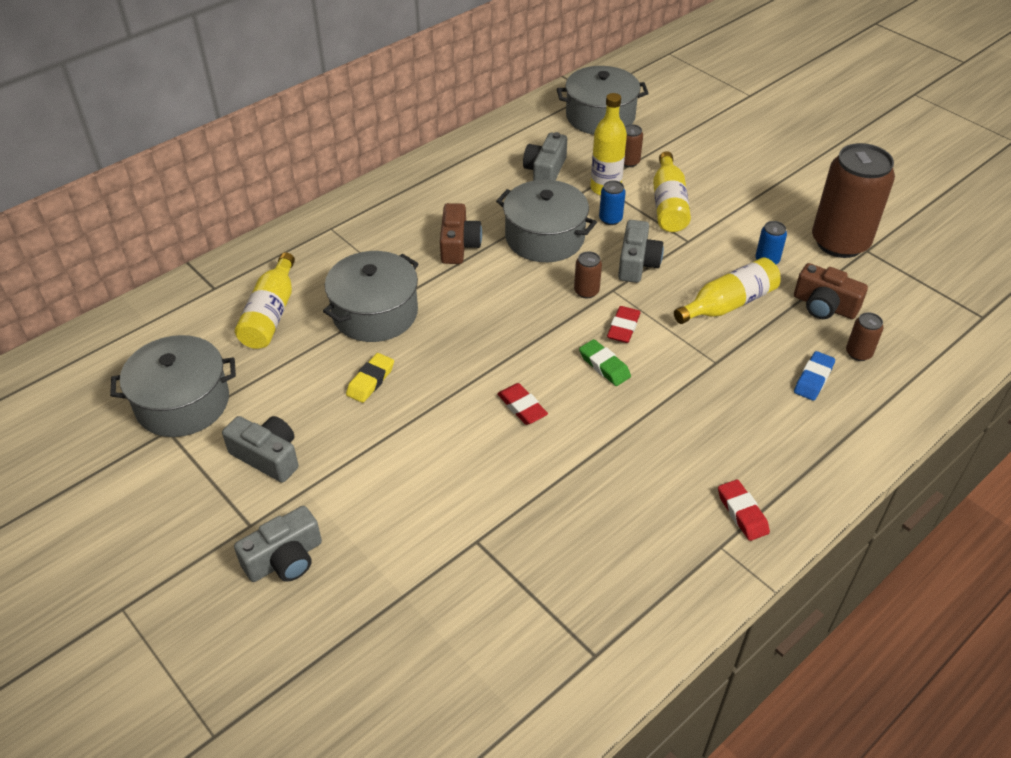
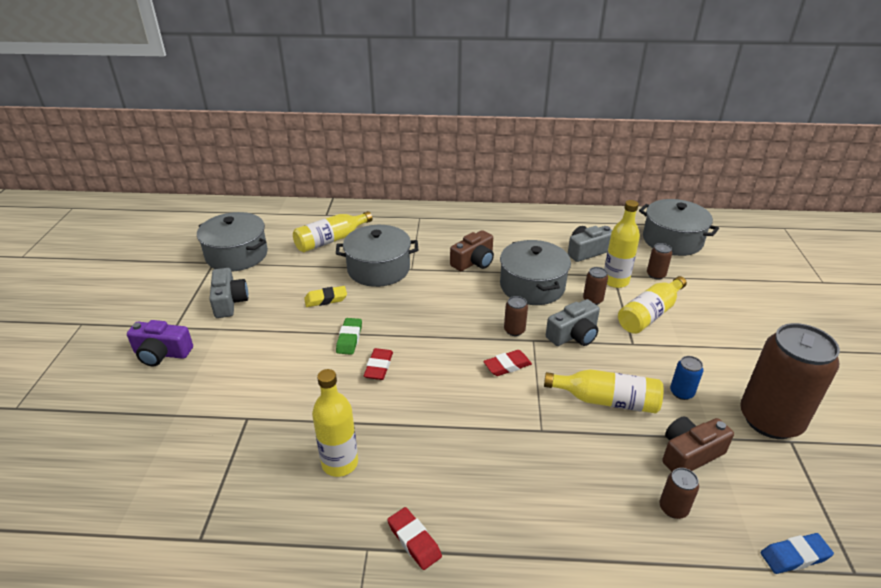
camera: 45 degrees right, 10 degrees down
grey camera [234,506,322,582] -> purple camera [127,320,193,366]
green eraser [579,339,631,386] -> green eraser moved to [336,318,362,355]
blue can [599,180,626,225] -> brown can [583,267,608,305]
red eraser [718,479,770,541] -> red eraser turned 60 degrees counterclockwise [387,507,442,570]
brown camera [794,263,868,319] -> brown camera turned 75 degrees clockwise [662,417,734,472]
blue eraser [794,351,835,401] -> blue eraser moved to [761,533,834,574]
none -> yellow bottle [312,369,358,477]

